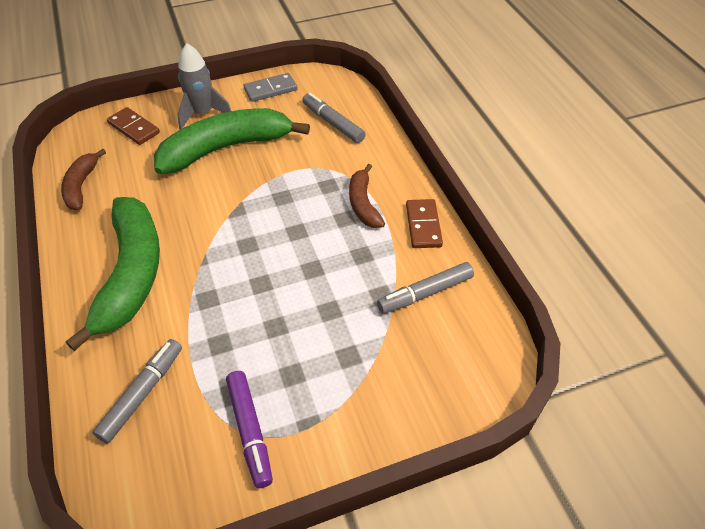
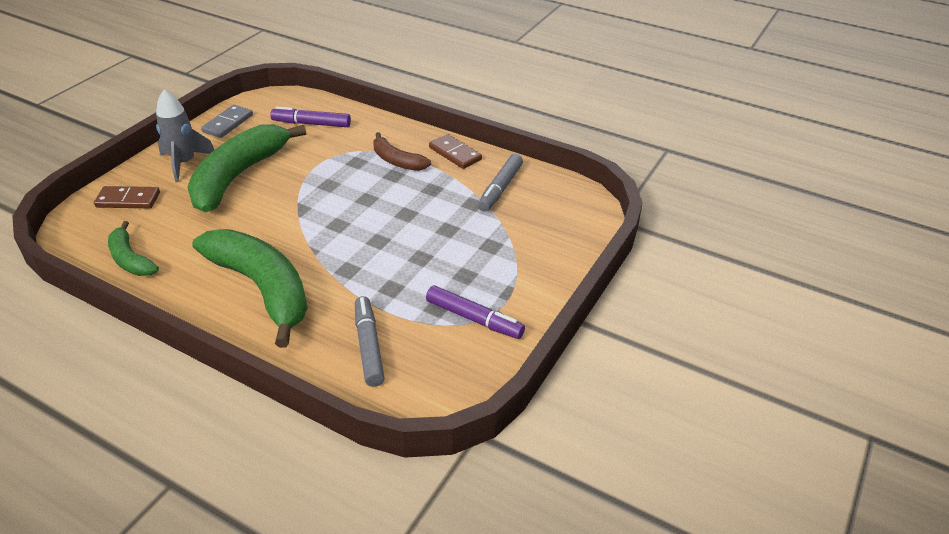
camera: 40 degrees left, 10 degrees down
brown banana [61,149,106,210] -> green banana [108,221,159,276]
grey marker [302,93,366,143] -> purple marker [270,106,351,127]

